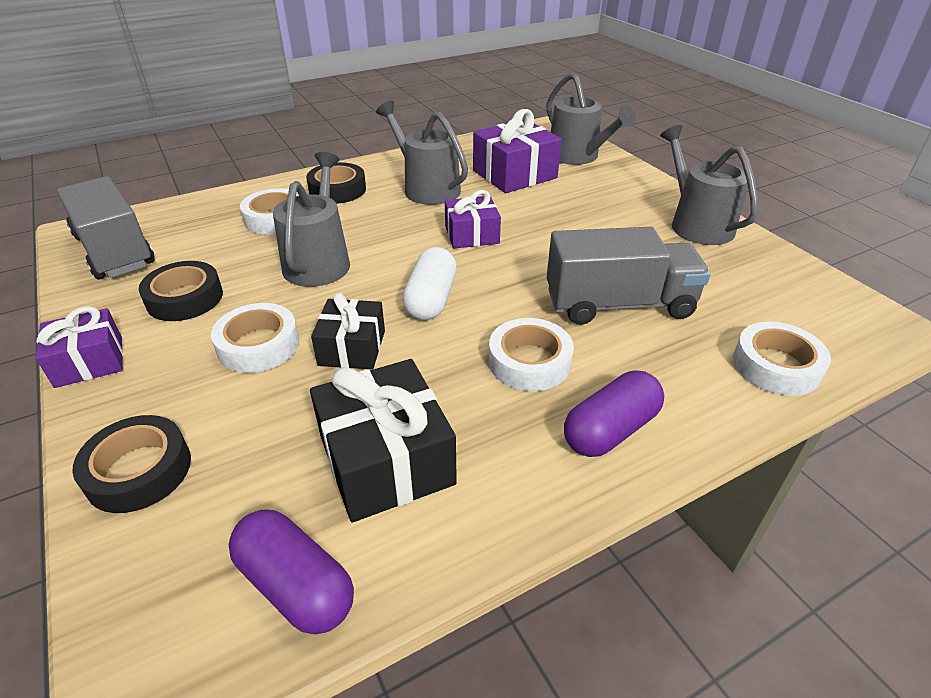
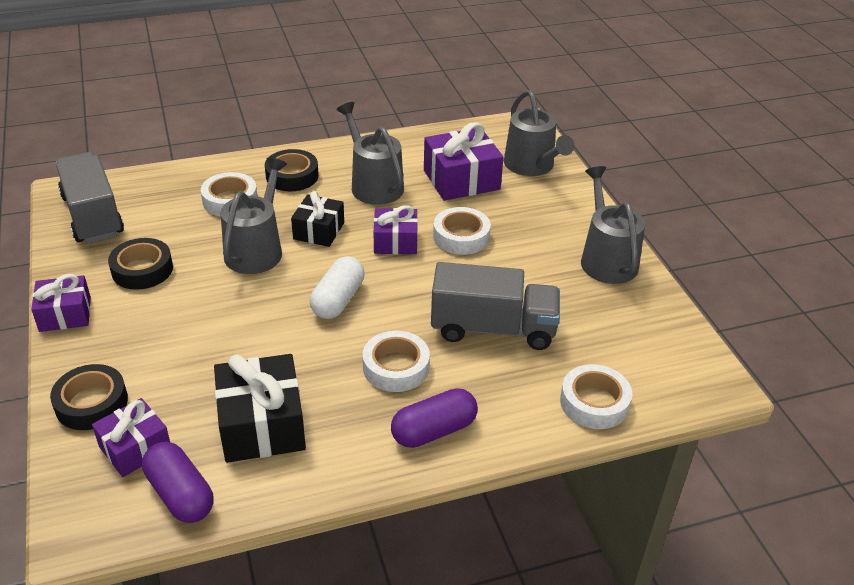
camera: 10 degrees right, 0 degrees up
white tape [211,303,299,373] -> white tape moved to [433,207,491,255]
black gift [311,293,385,369] -> black gift moved to [291,191,344,247]
none -> purple gift [92,398,170,477]

